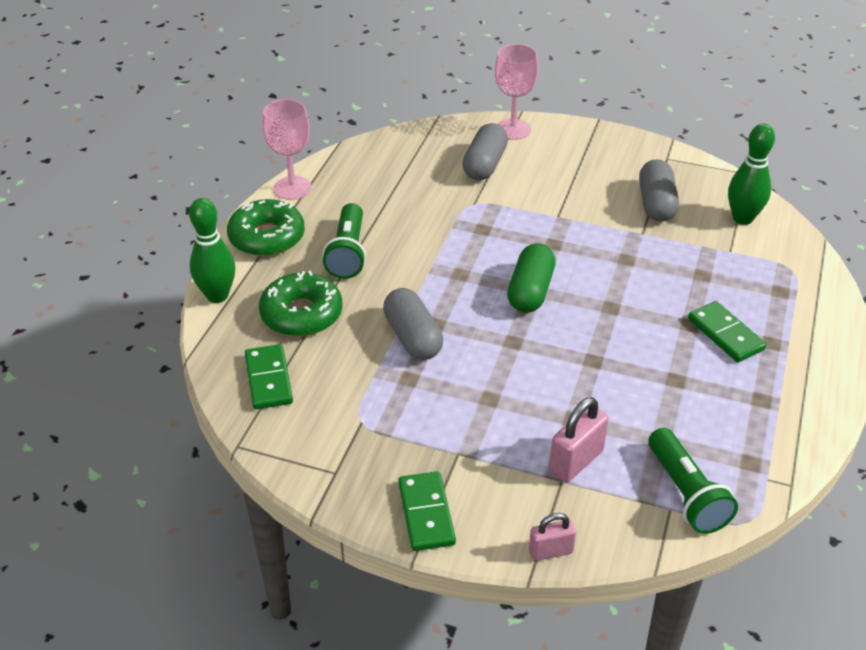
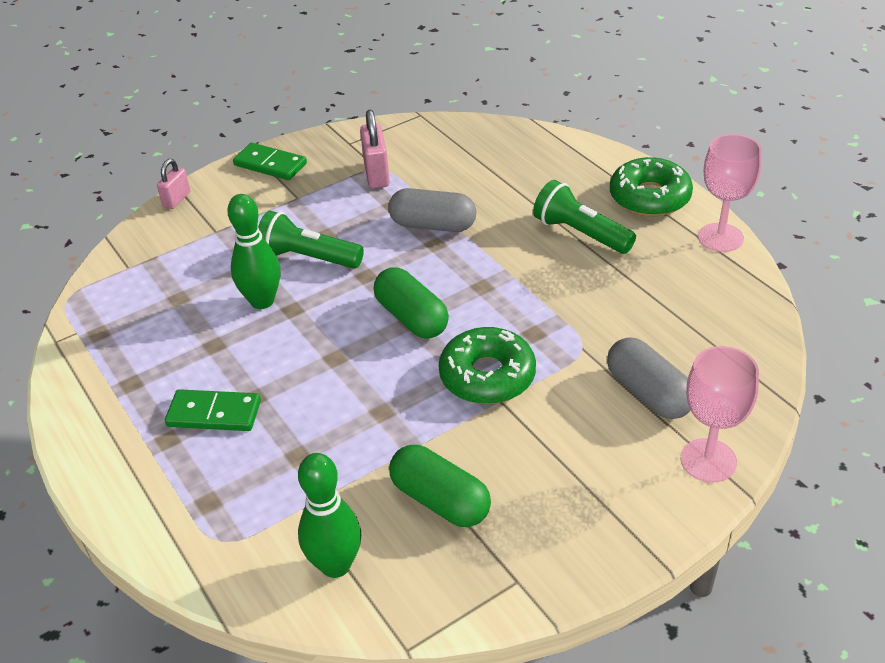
camera: 130 degrees right, 0 degrees up
green bowling pin [189,198,235,303] -> green bowling pin moved to [227,194,281,309]
green domino [245,344,293,410] -> none
green donut [259,271,343,337] -> green donut moved to [439,327,536,404]
pink padlock [549,397,609,483] -> pink padlock moved to [360,110,390,189]
grey capsule [639,159,679,222] -> green capsule [389,445,491,527]
green flashlight [649,428,738,534] -> green flashlight moved to [258,211,364,269]

